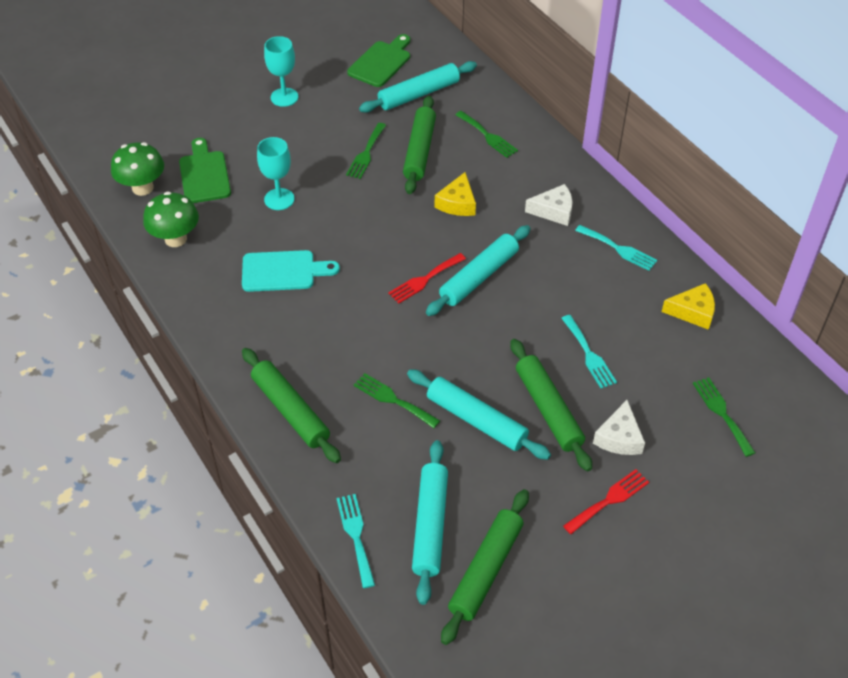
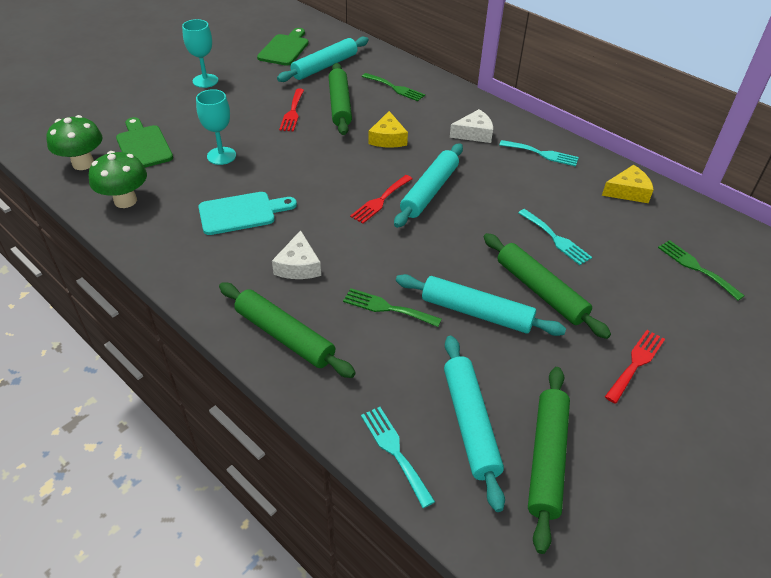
camera: 15 degrees left, 5 degrees down
green fork [346,123,386,179] -> red fork [279,88,304,132]
white cheese [593,400,645,455] -> white cheese moved to [272,230,321,279]

